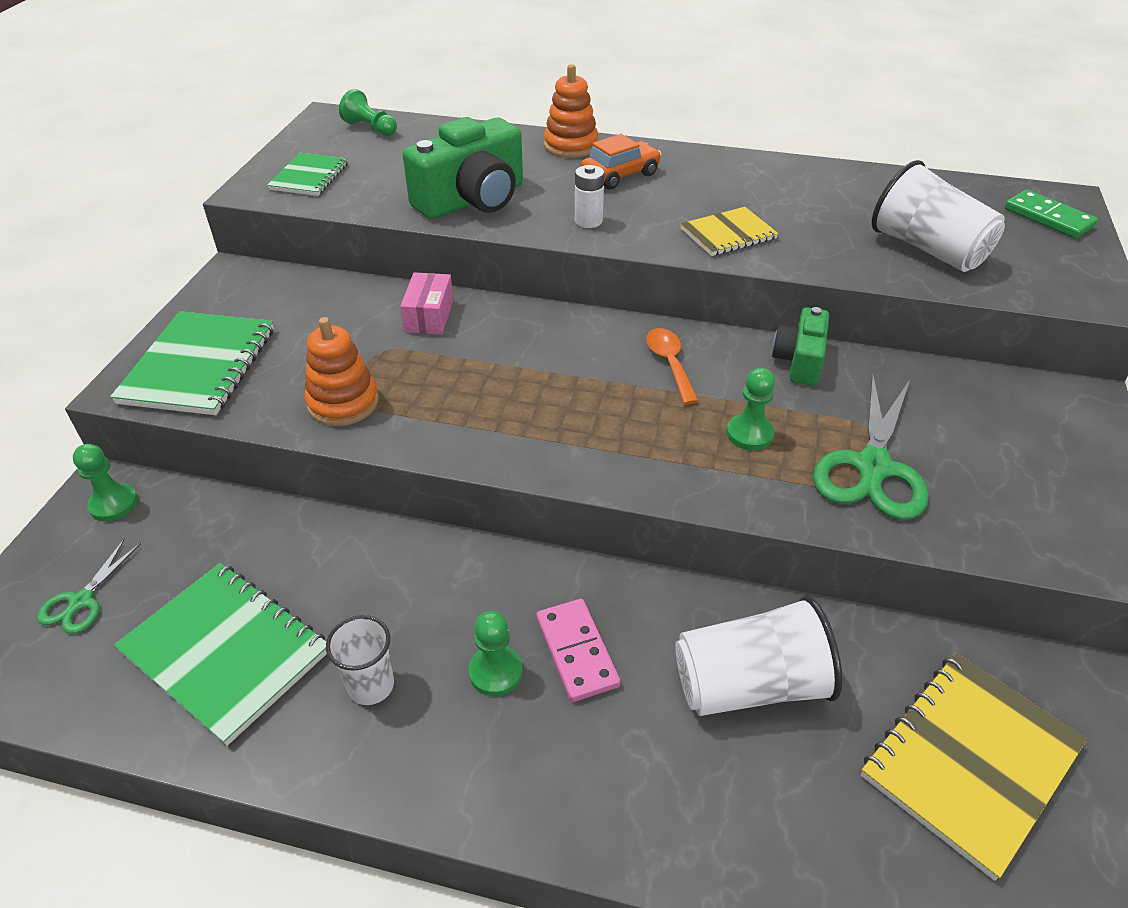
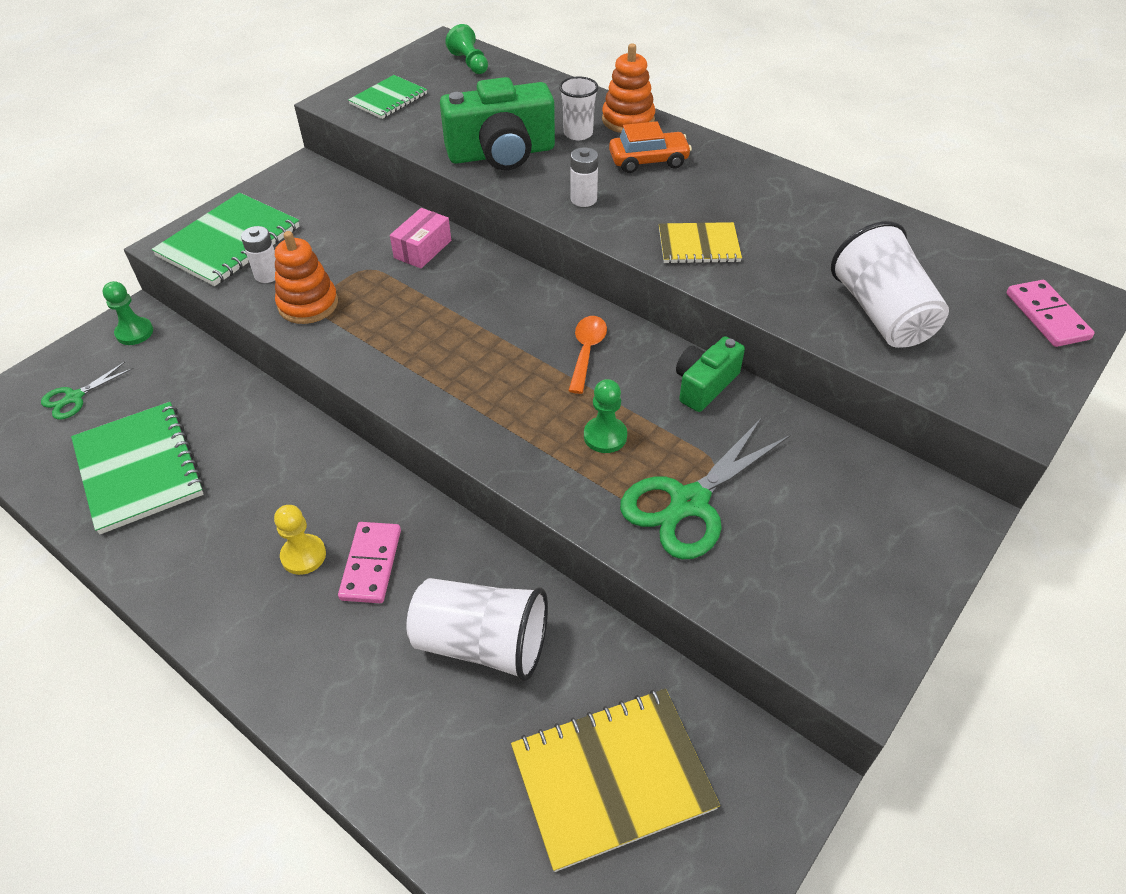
camera: 25 degrees right, 5 degrees up
white cup [326,615,394,705] -> white cup moved to [559,76,598,140]
green pawn [468,611,522,696] -> yellow pawn [274,505,326,575]
green domino [1005,190,1098,239] -> pink domino [1007,280,1095,347]
none -> white battery [241,226,276,283]

